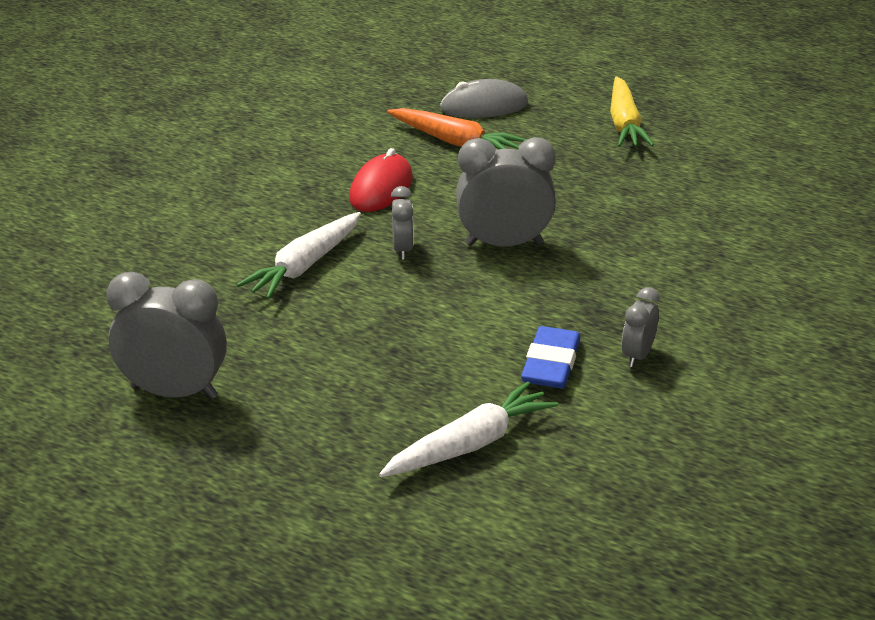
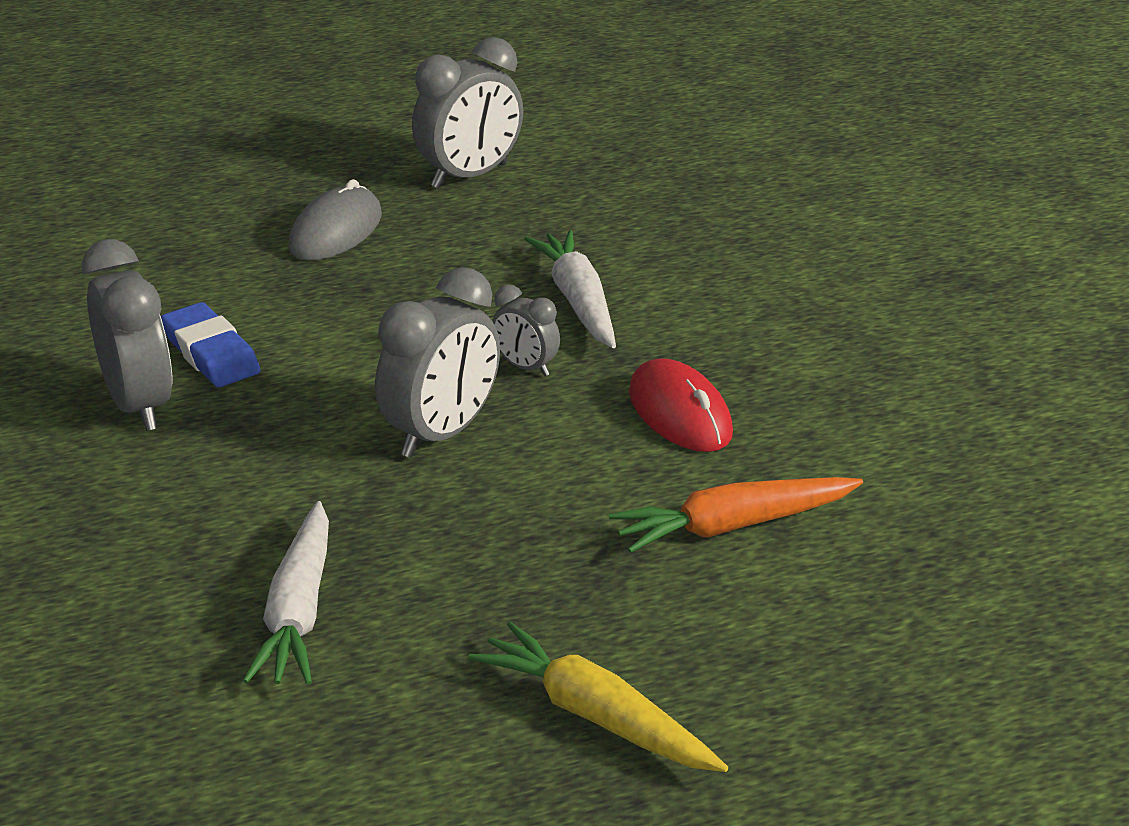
camera: 130 degrees right, 0 degrees up
white carrot [379,381,558,477] -> white carrot moved to [243,501,329,685]
grey mouse [440,79,528,118] -> grey mouse moved to [289,179,382,261]
grey clock [622,287,660,367] -> grey clock [82,239,172,431], size x1.87

